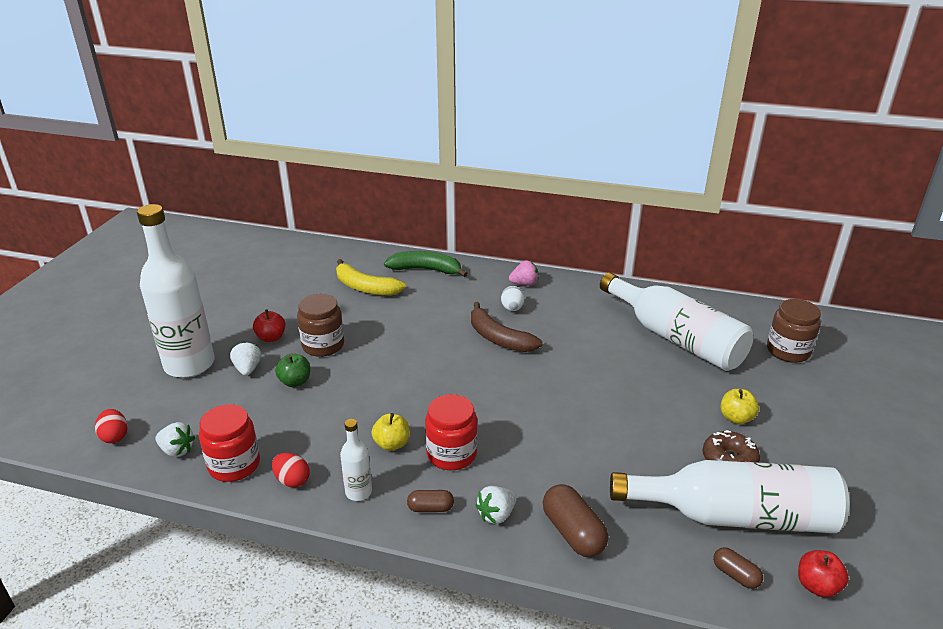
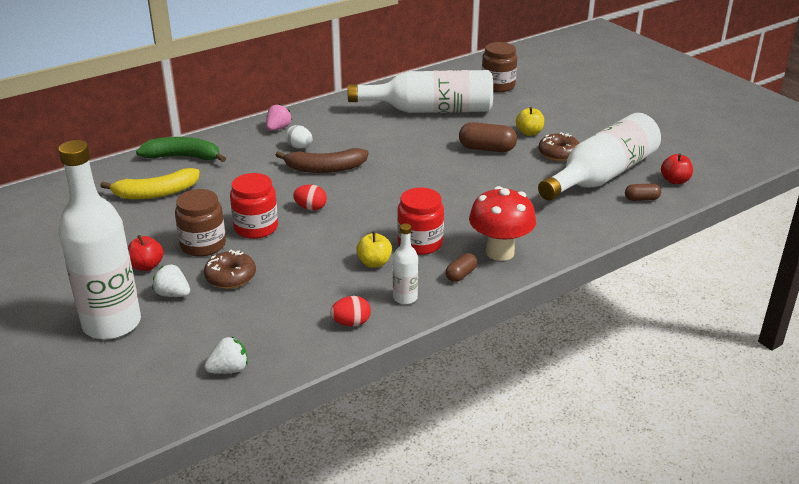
camera: 50 degrees left, 0 degrees up
red egg [95,409,128,443] -> red egg moved to [293,185,327,211]
red jar [199,404,260,482] -> red jar moved to [230,173,278,239]
green apple [275,354,310,387] -> brown donut [204,250,256,289]
green banana [384,251,468,277] -> green banana turned 45 degrees clockwise [136,137,226,162]
white strawberry [475,486,517,524] -> red mushroom [469,186,536,261]
brown capsule [543,484,608,557] -> brown capsule moved to [459,122,517,152]

